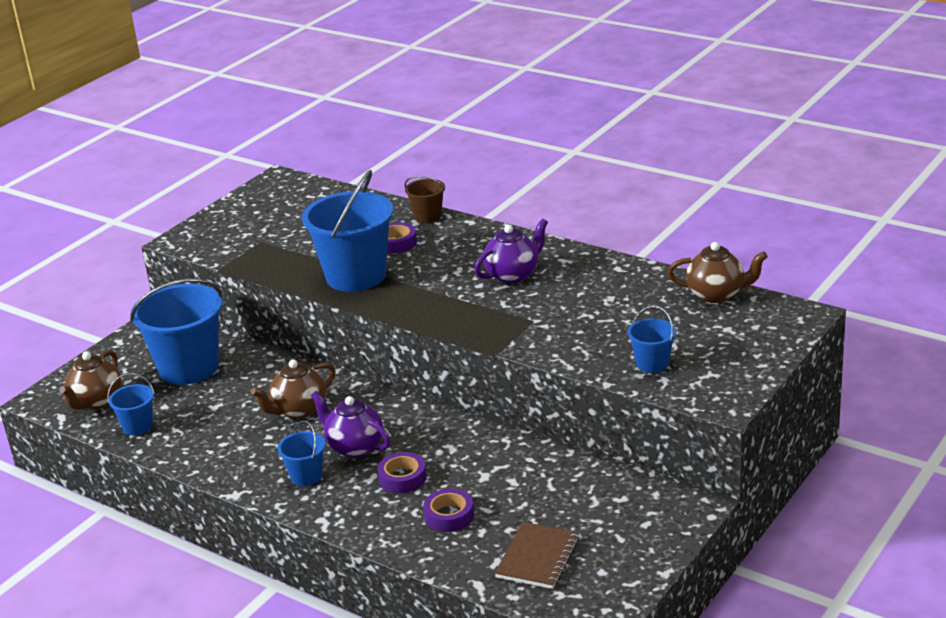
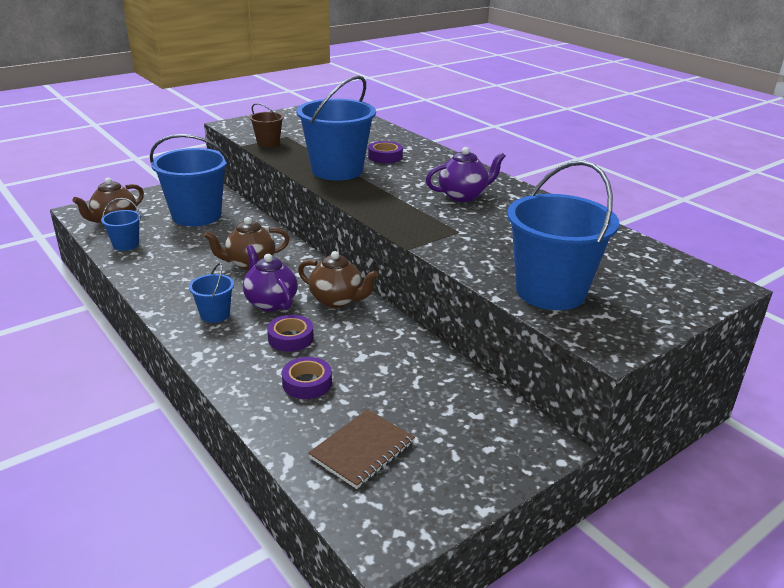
camera: 15 degrees right, 0 degrees up
brown bucket [404,176,445,223] -> brown bucket moved to [250,103,284,147]
blue bucket [627,306,676,373] -> blue bucket [507,160,619,310], size x2.10
brown teapot [668,242,768,303] -> brown teapot moved to [298,251,379,308]

